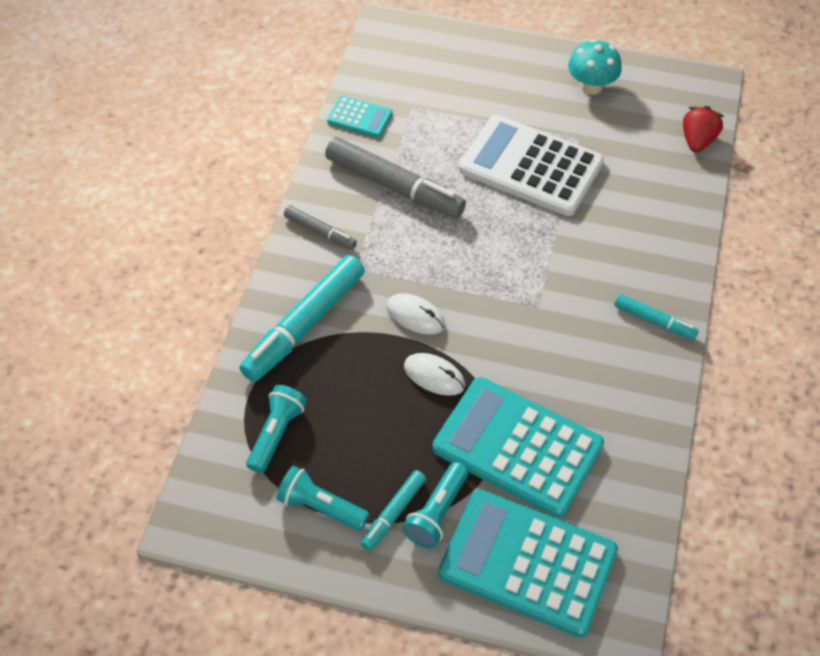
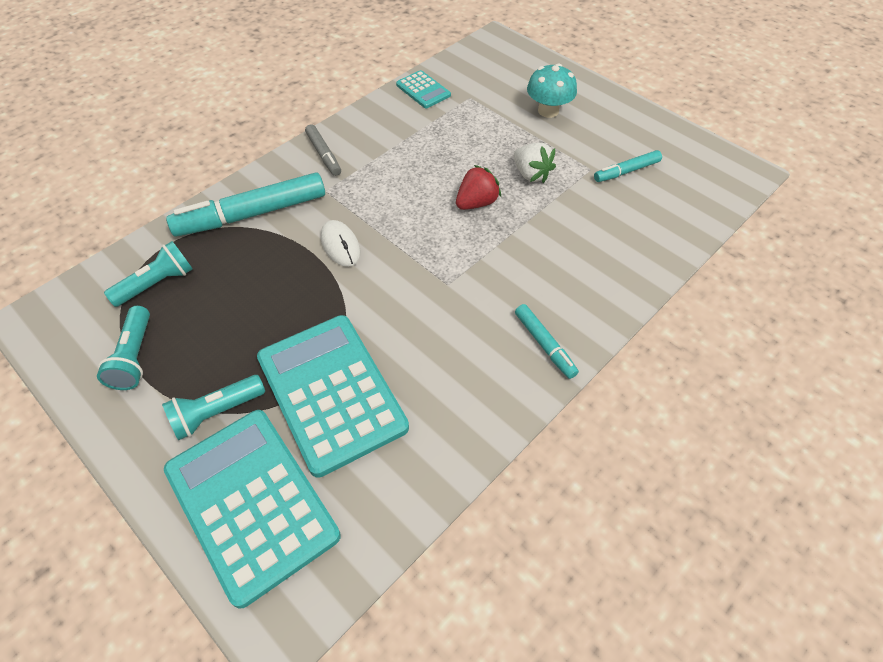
camera: 30 degrees right, 0 degrees up
turquoise flashlight [276,466,369,531] -> turquoise flashlight turned 150 degrees counterclockwise [97,306,150,390]
grey marker [325,137,466,219] -> none
turquoise marker [361,470,426,551] -> turquoise marker moved to [594,150,662,182]
white mouse [404,353,466,396] -> none
white calculator [459,115,604,216] -> white strawberry [514,143,556,183]
turquoise mushroom [568,39,622,95] -> turquoise mushroom moved to [527,63,577,118]
red strawberry [683,106,724,152] -> red strawberry moved to [456,165,501,210]

